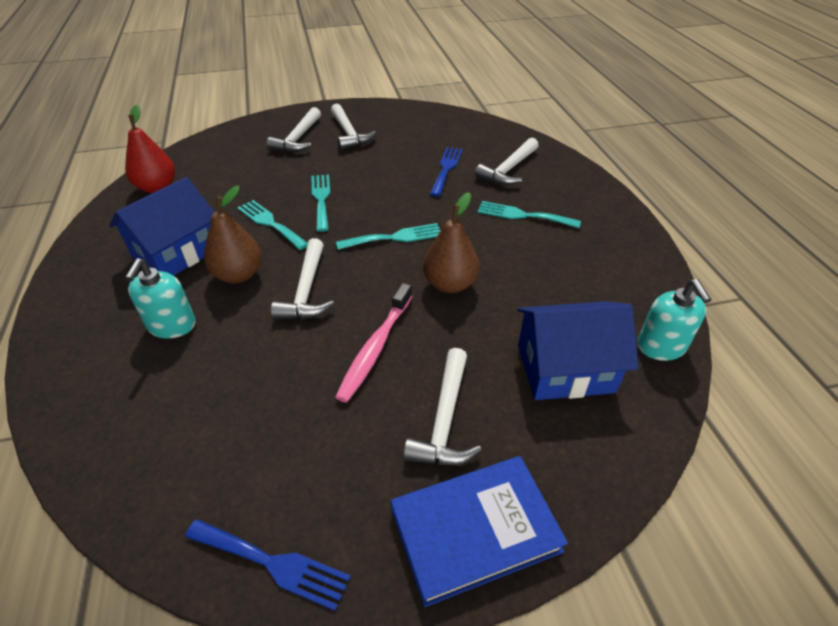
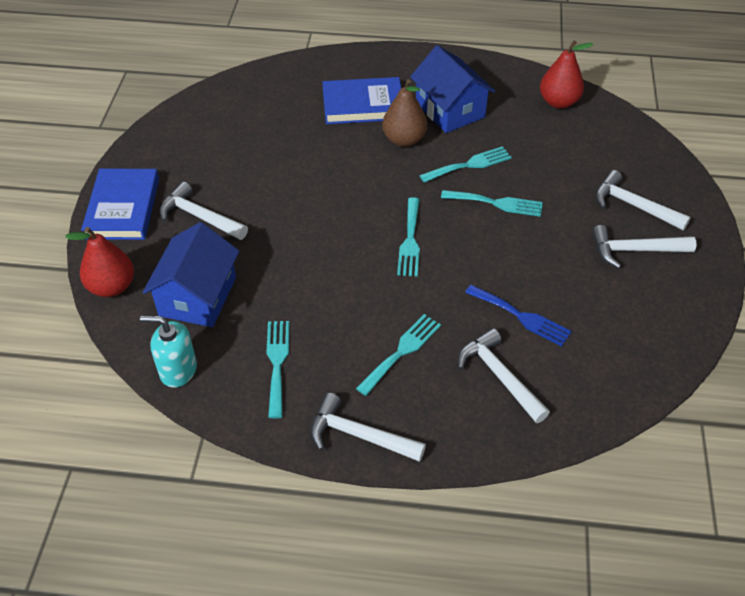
camera: 110 degrees right, 5 degrees up
turquoise soap dispenser [125,258,196,339] -> blue book [323,77,401,124]
blue fork [185,519,351,611] -> none
white hammer [271,238,334,320] -> white hammer moved to [311,393,426,462]
pink toothbrush [335,283,412,403] -> none
brown pear [423,193,479,293] -> none
none -> red pear [65,227,134,297]
none -> turquoise fork [267,321,289,418]

